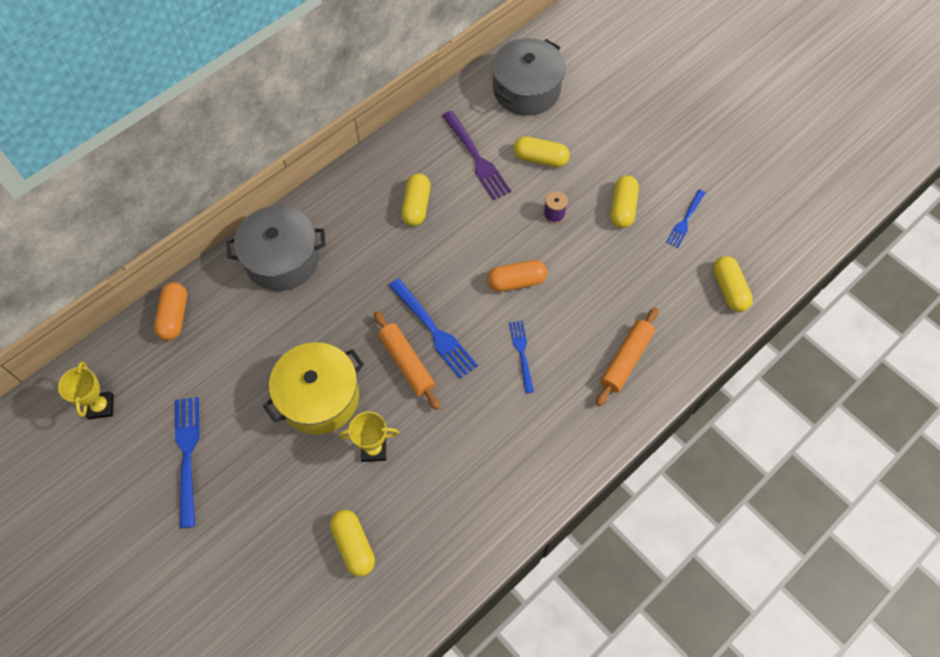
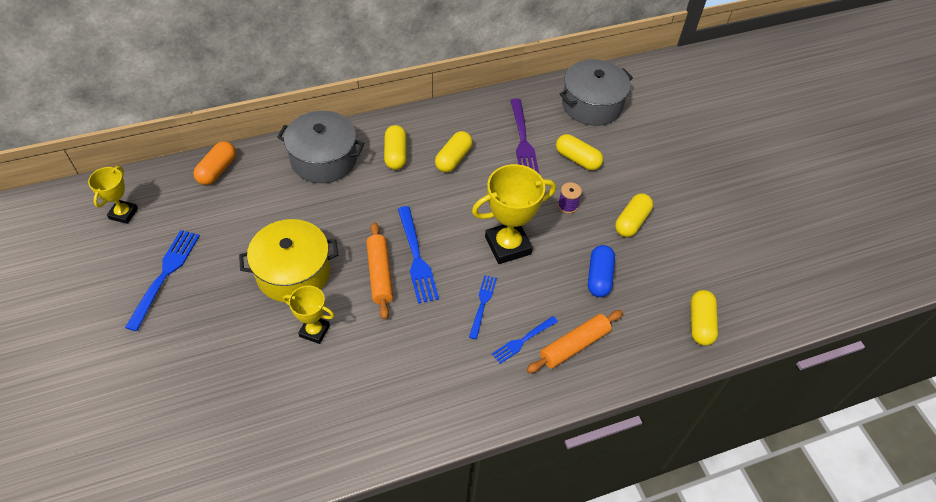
camera: 20 degrees right, 10 degrees down
yellow capsule [330,510,375,577] -> yellow capsule moved to [384,125,407,170]
orange capsule [487,260,547,292] -> yellow trophy [472,164,556,264]
blue fork [666,189,705,248] -> blue fork moved to [492,316,558,364]
none -> blue capsule [588,245,615,297]

